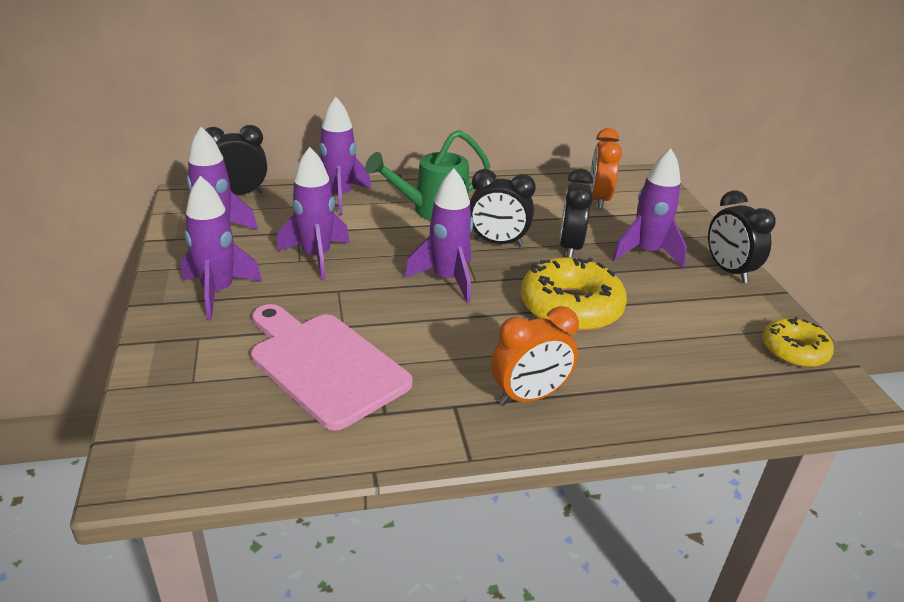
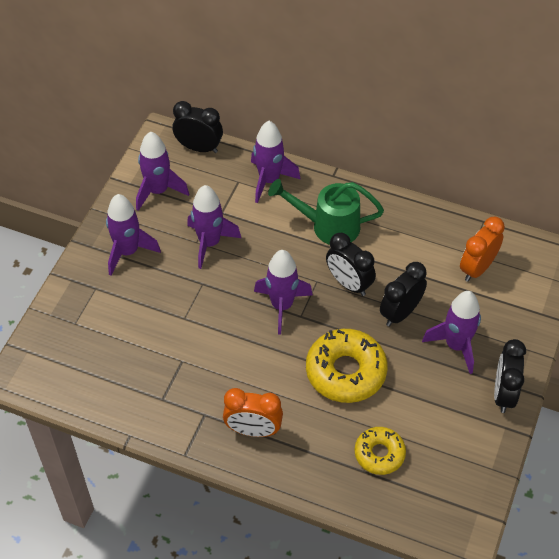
camera: 35 degrees right, 20 degrees up
pink cutting board [251,304,413,430] -> none
yellow donut [762,317,834,367] -> yellow donut moved to [355,427,406,475]

